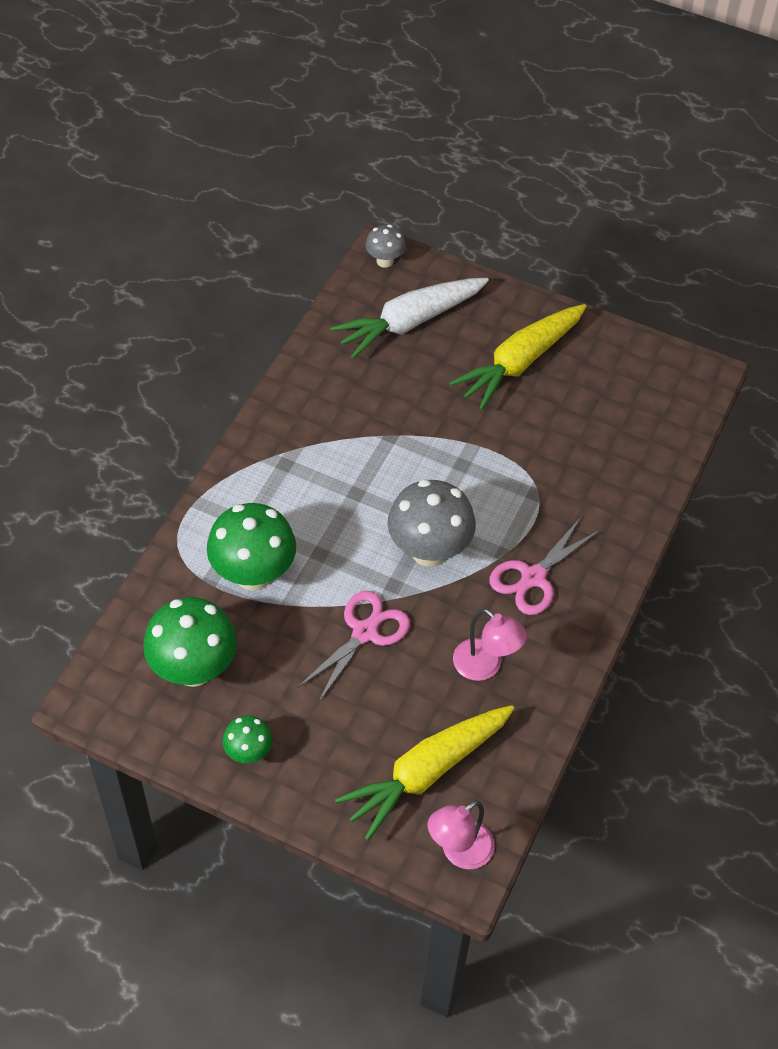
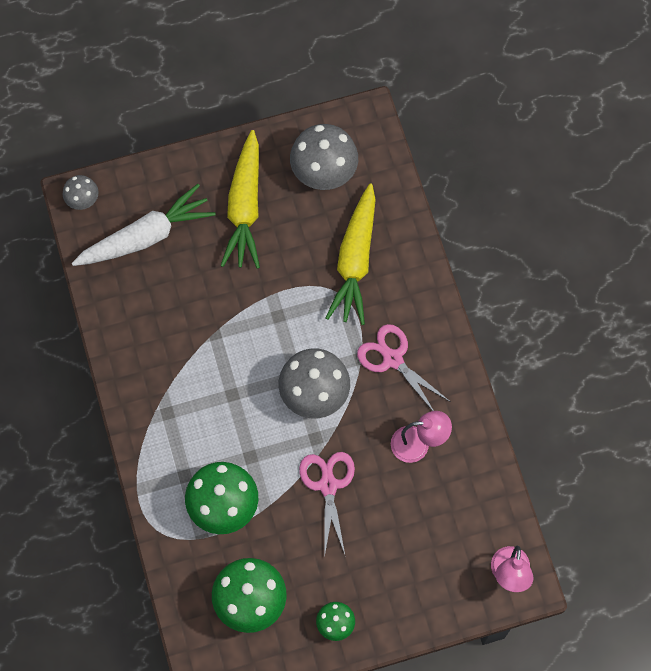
camera: 40 degrees left, 15 degrees up
white carrot [330,278,489,359] -> white carrot turned 135 degrees counterclockwise [72,184,216,266]
yellow carrot [335,705,514,841] -> yellow carrot moved to [326,183,376,325]
pink scissors [489,517,600,615] -> pink scissors turned 135 degrees clockwise [357,324,449,411]
none -> grey mushroom [290,124,358,190]

